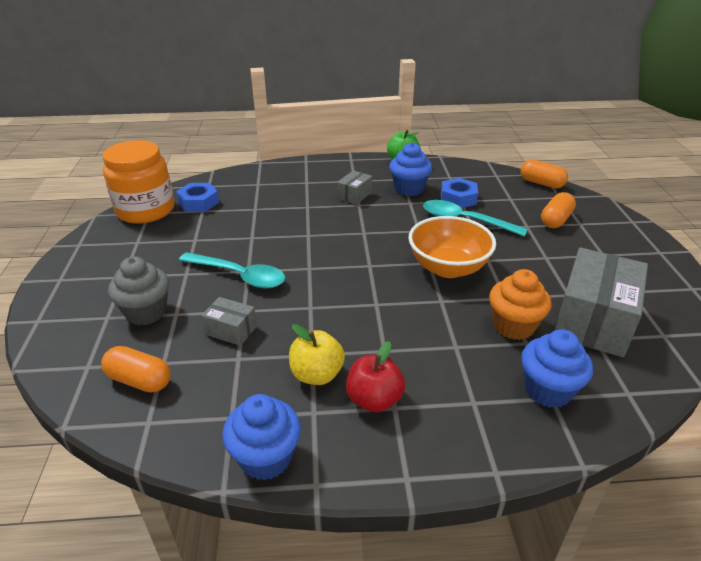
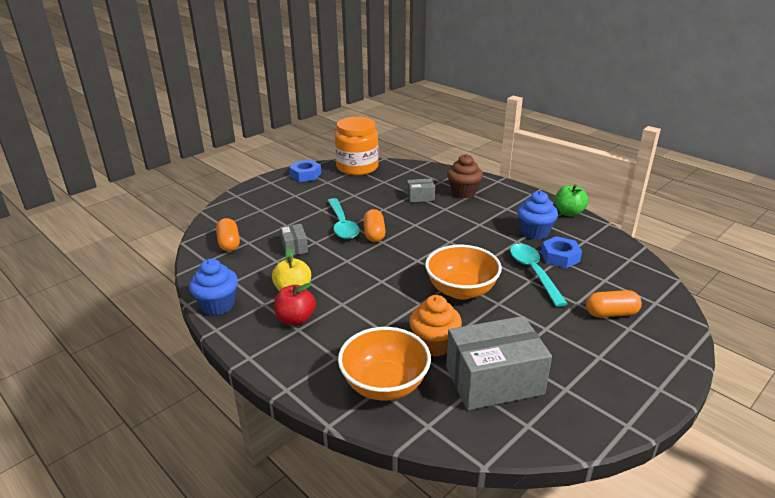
camera: 50 degrees right, 5 degrees down
grey cupcake [108,256,169,326] -> none
blue nut [176,183,219,212] -> blue nut moved to [289,160,321,182]
grey box [337,170,372,205] -> grey box moved to [407,178,435,202]
orange capsule [520,160,568,189] -> orange capsule moved to [363,209,386,242]
blue cupcake [521,329,593,408] -> orange bowl [338,327,431,400]
none -> brown cupcake [447,154,483,198]

